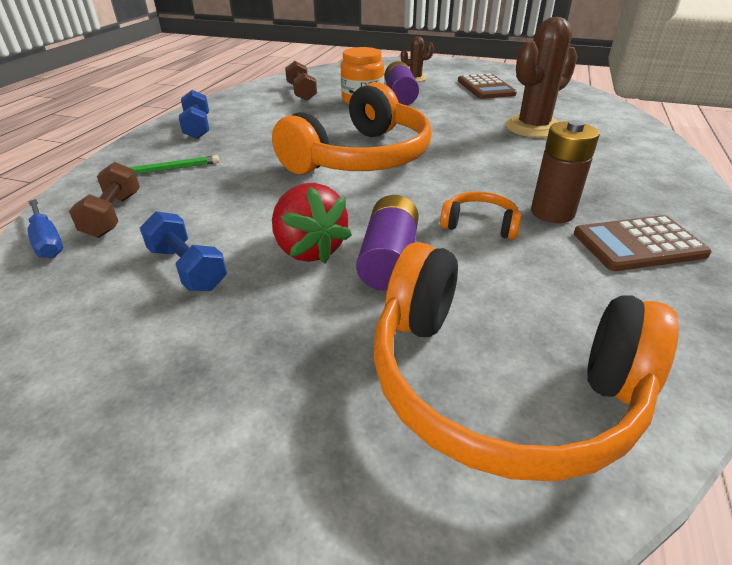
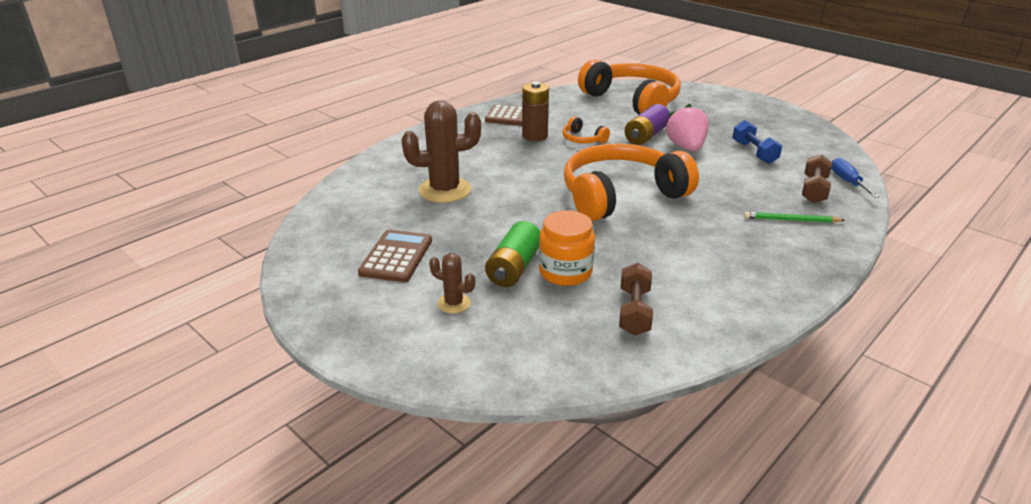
camera: 155 degrees left, 5 degrees down
blue dumbbell [179,90,209,139] -> none
red strawberry [272,183,352,263] -> pink strawberry [666,104,709,151]
purple battery [385,61,419,105] -> green battery [485,221,540,287]

